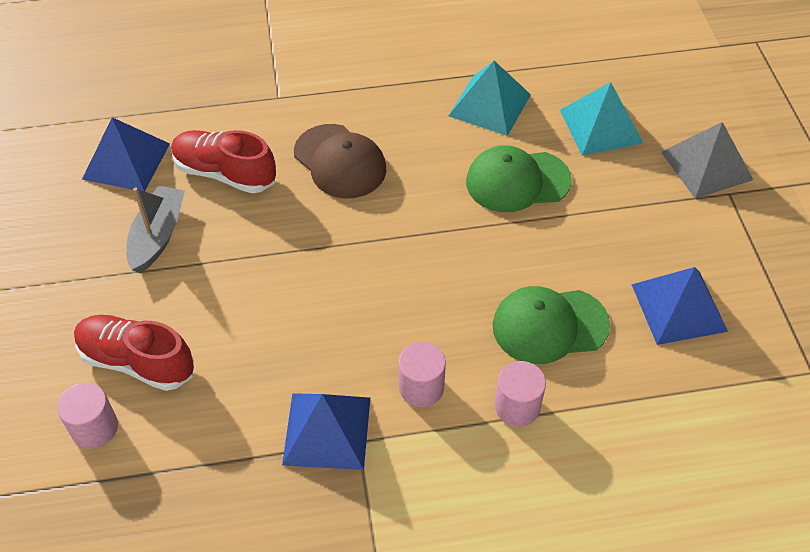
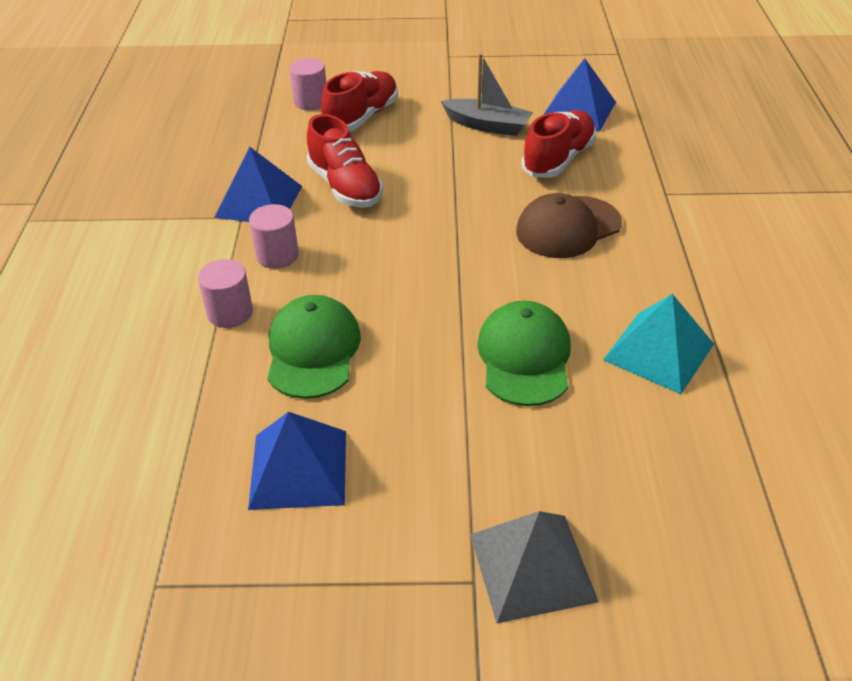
camera: 100 degrees right, 10 degrees down
turquoise pyramid [560,82,643,156] -> none
none -> red shoe [307,114,383,207]

